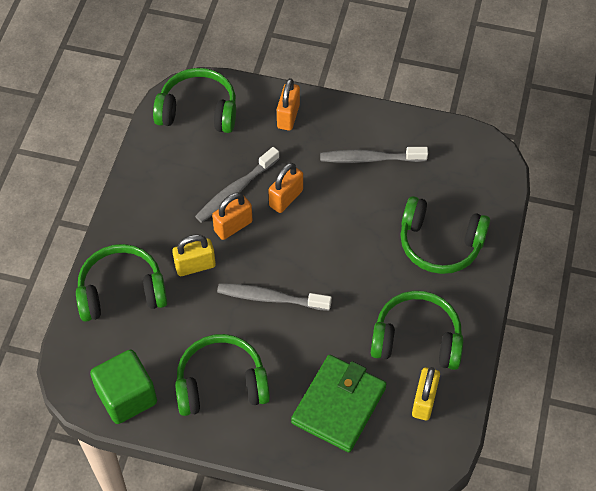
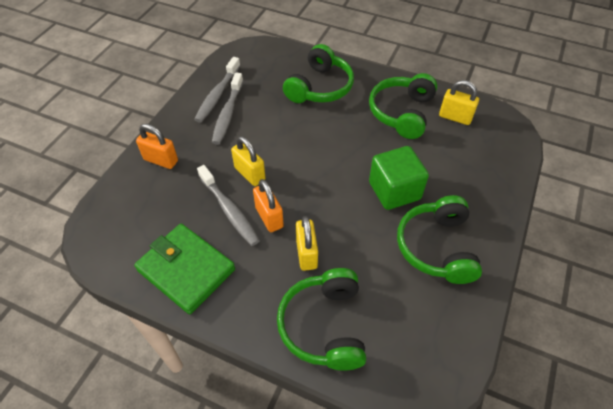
camera: 80 degrees left, 5 degrees down
green cube [90,350,157,424] -> green cube moved to [369,146,429,210]
green headphones [153,68,236,133] -> none
grey toothbrush [217,283,332,311] -> grey toothbrush moved to [194,57,240,123]
orange padlock [268,163,303,213] -> yellow padlock [231,136,266,186]
green wallet [291,355,386,453] -> green wallet moved to [134,224,235,314]

